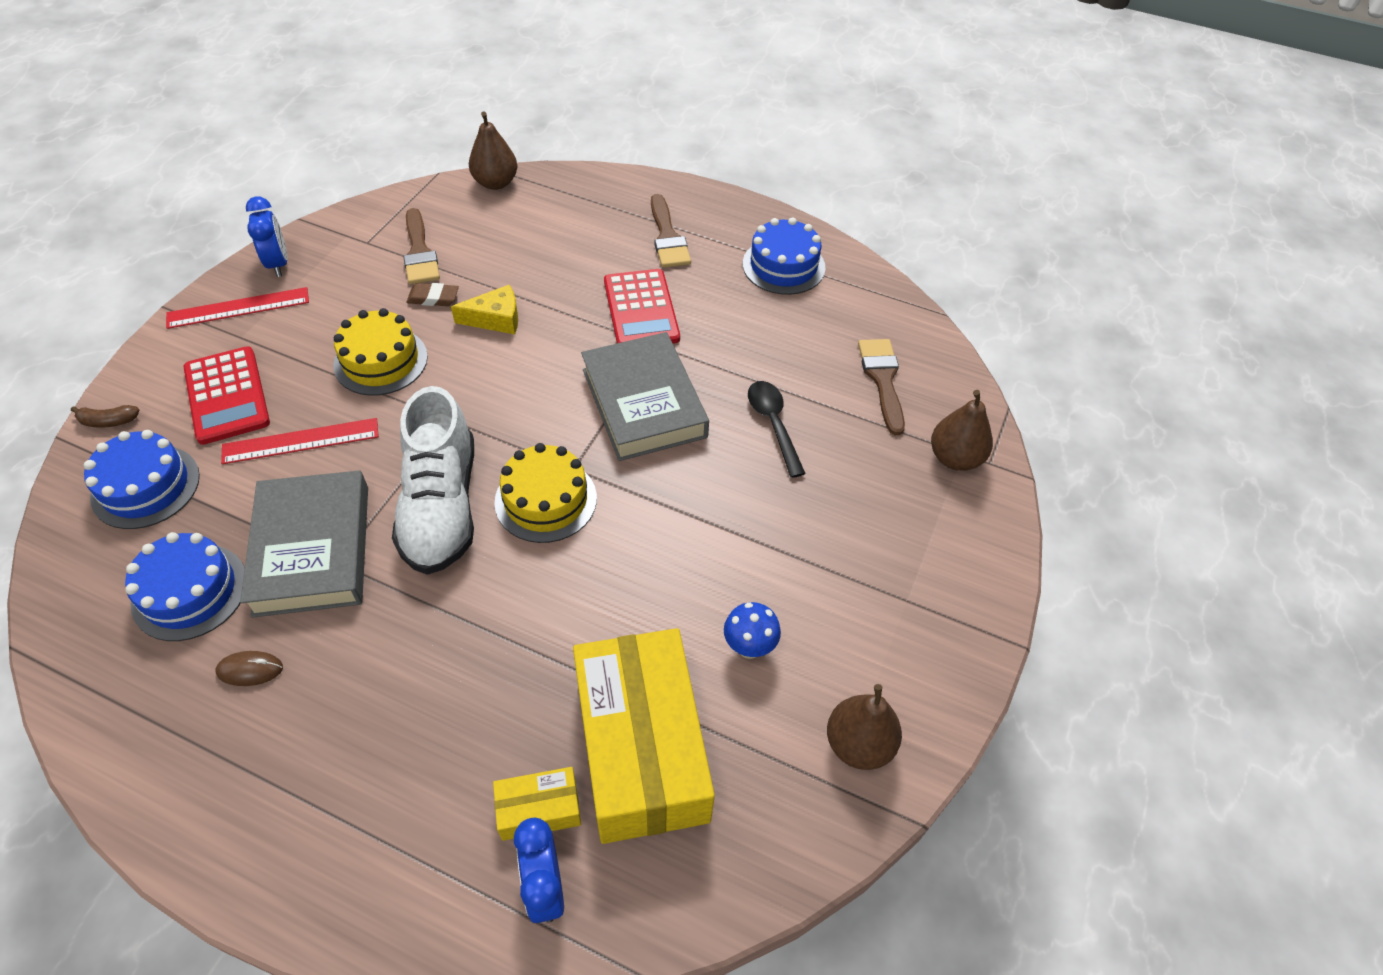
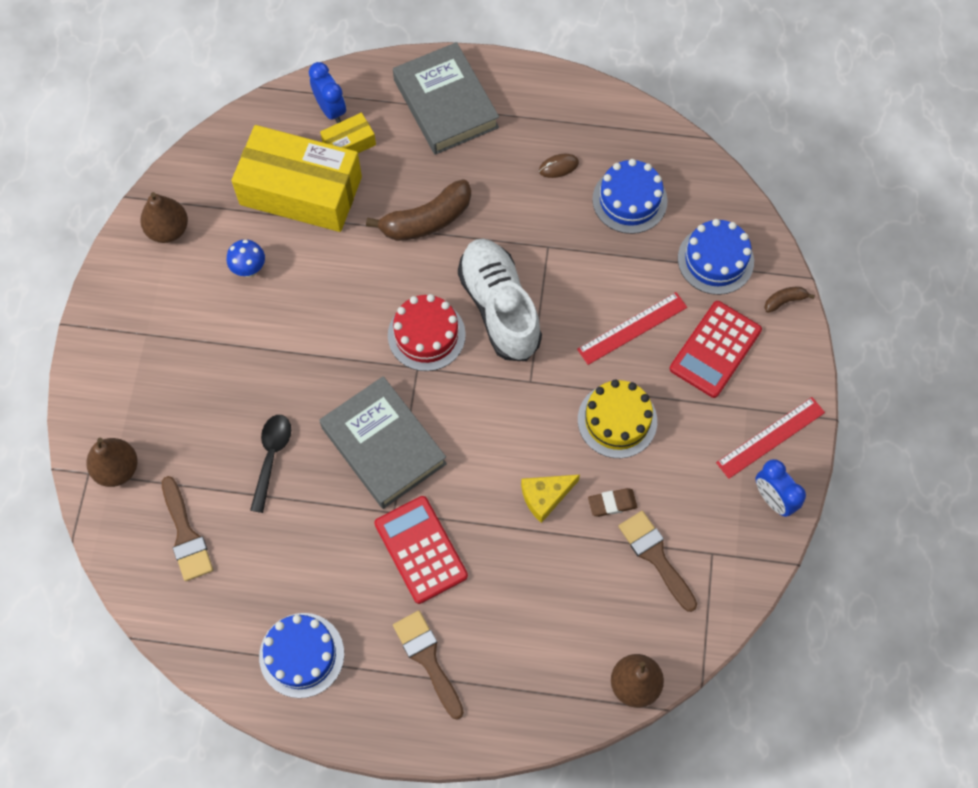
camera: 165 degrees right, 15 degrees up
red calculator [184,346,270,445] -> red calculator turned 105 degrees counterclockwise [670,301,762,398]
grey book [240,470,368,618] -> grey book moved to [393,42,499,155]
yellow cake [494,443,597,543] -> red cake [388,294,466,371]
yellow box [573,628,715,844] -> yellow box turned 45 degrees counterclockwise [231,125,362,232]
black spoon [748,381,806,478] -> black spoon turned 135 degrees counterclockwise [250,415,291,513]
none -> brown banana [366,179,471,241]

